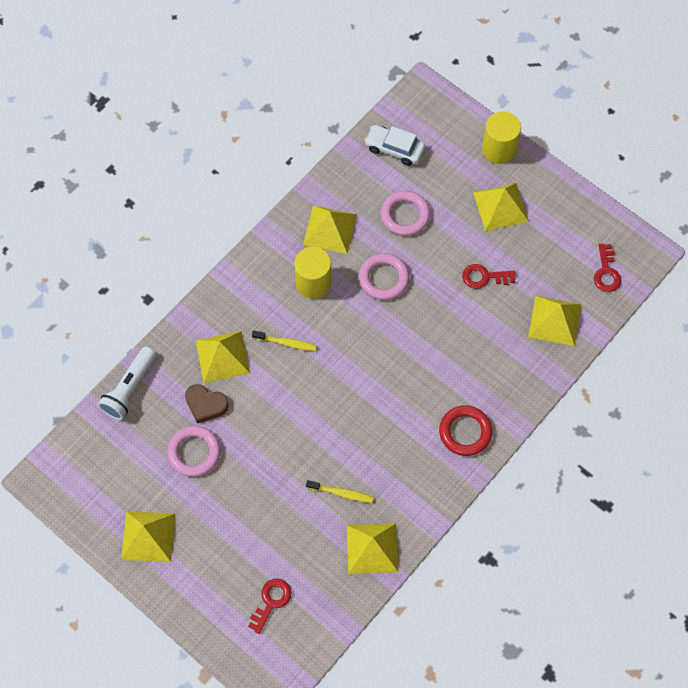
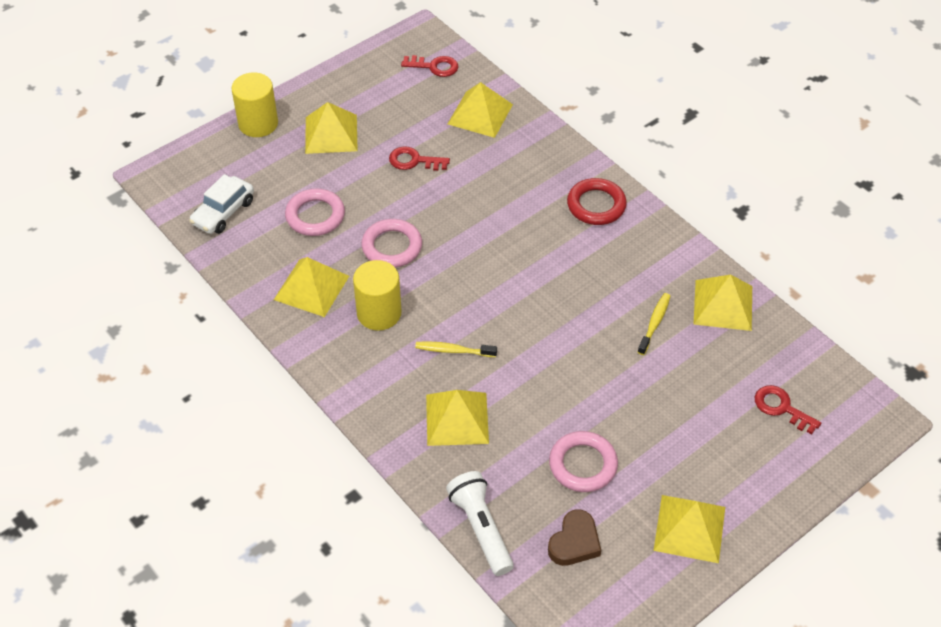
camera: 80 degrees left, 15 degrees down
white flashlight [98,347,156,420] -> white flashlight turned 150 degrees counterclockwise [446,471,514,576]
brown heart [185,384,229,424] -> brown heart moved to [548,509,601,566]
yellow toothbrush [252,330,317,351] -> yellow toothbrush turned 105 degrees counterclockwise [415,341,497,357]
red key [462,264,516,289] -> red key turned 90 degrees clockwise [389,146,450,171]

